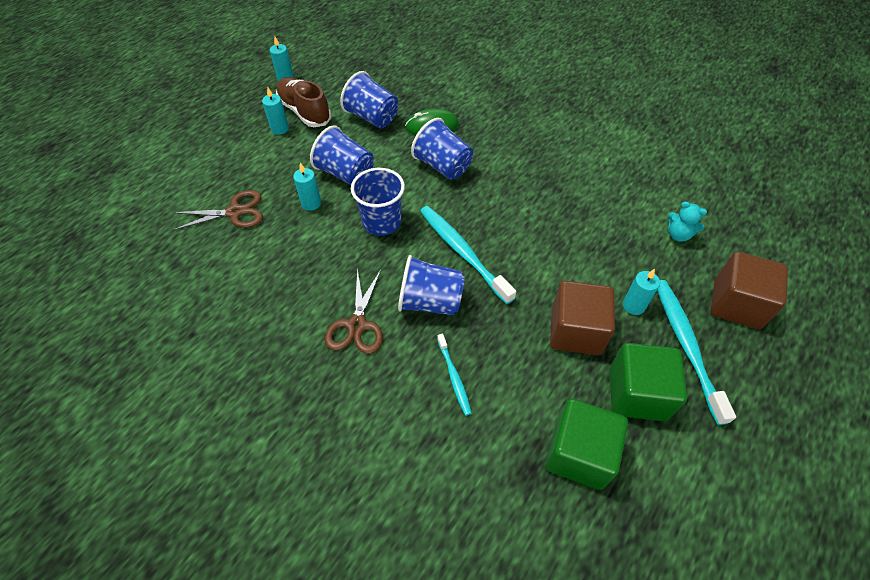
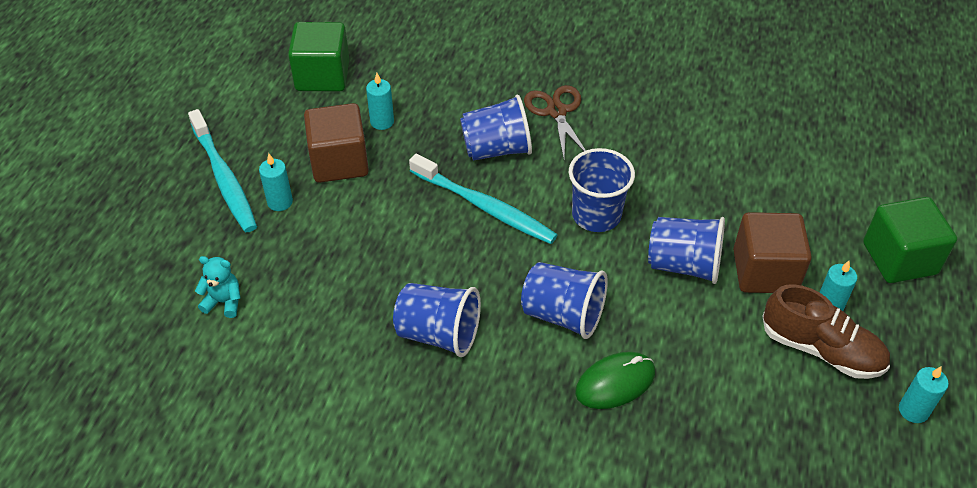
camera: 160 degrees right, 5 degrees down
brown scissors [172,190,263,231] -> none
turquoise candle [293,162,321,211] -> turquoise candle moved to [366,73,394,130]
blue cup [340,71,398,128] -> blue cup moved to [393,283,481,357]
turquoise toothbrush [437,334,472,416] -> none
green cube [610,343,687,421] -> green cube moved to [863,197,957,283]
brown cube [711,252,788,329] -> brown cube moved to [733,212,812,293]

